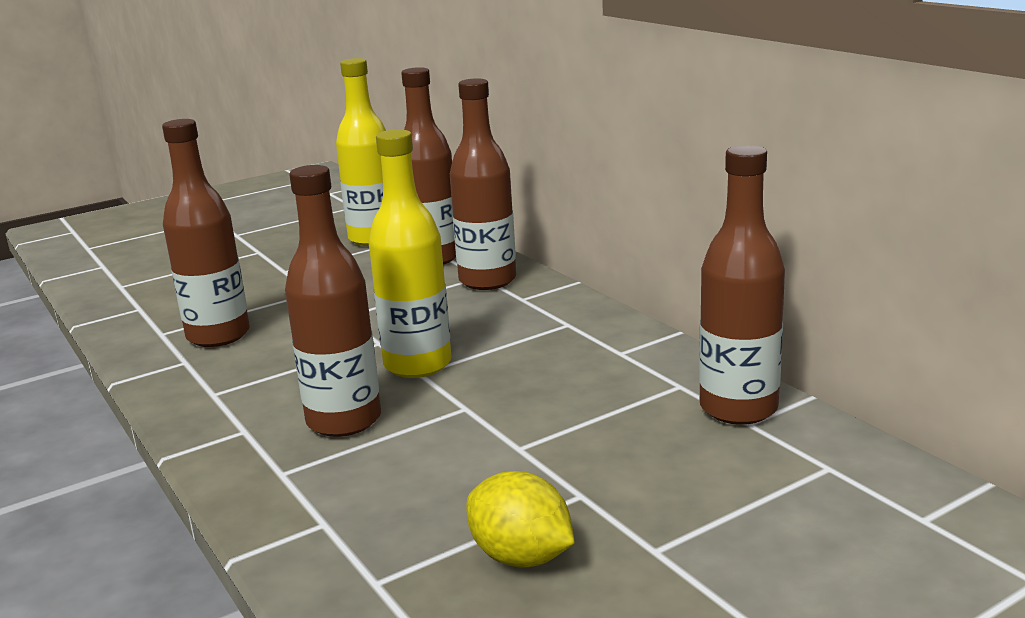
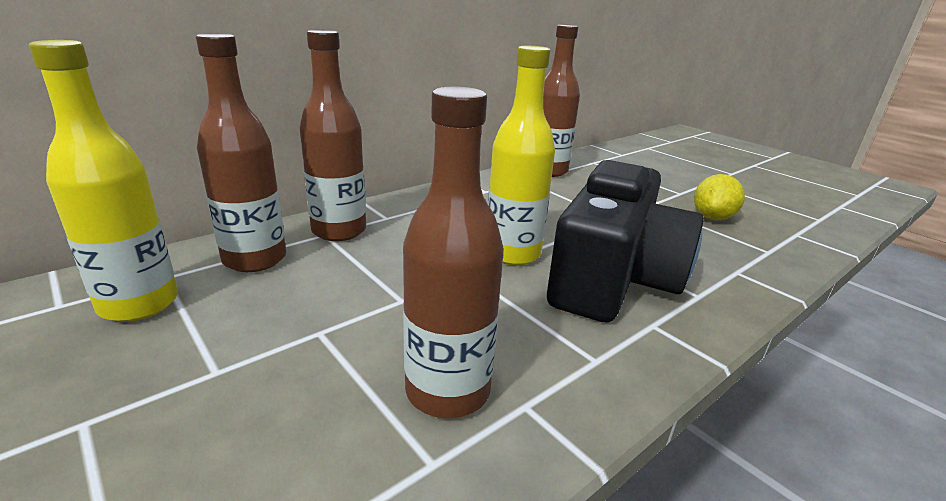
camera: 100 degrees left, 5 degrees up
brown bottle [285,165,381,437] -> black camera [547,160,704,323]

